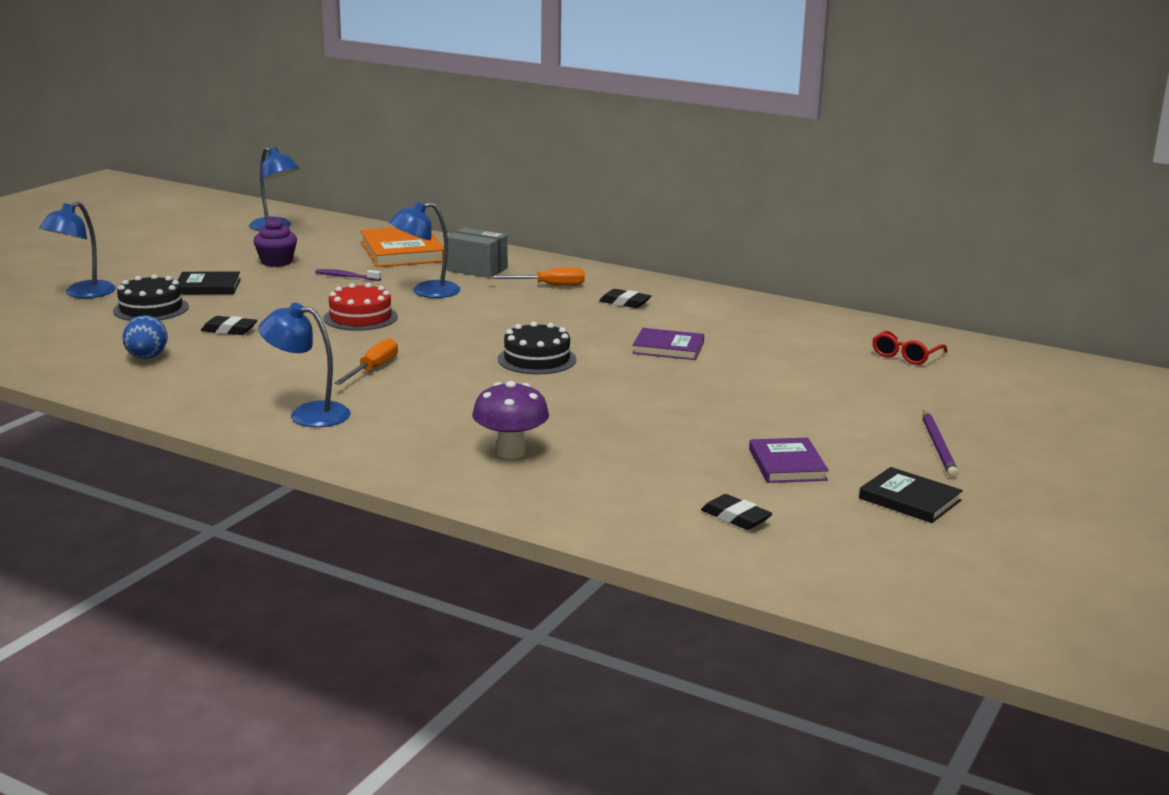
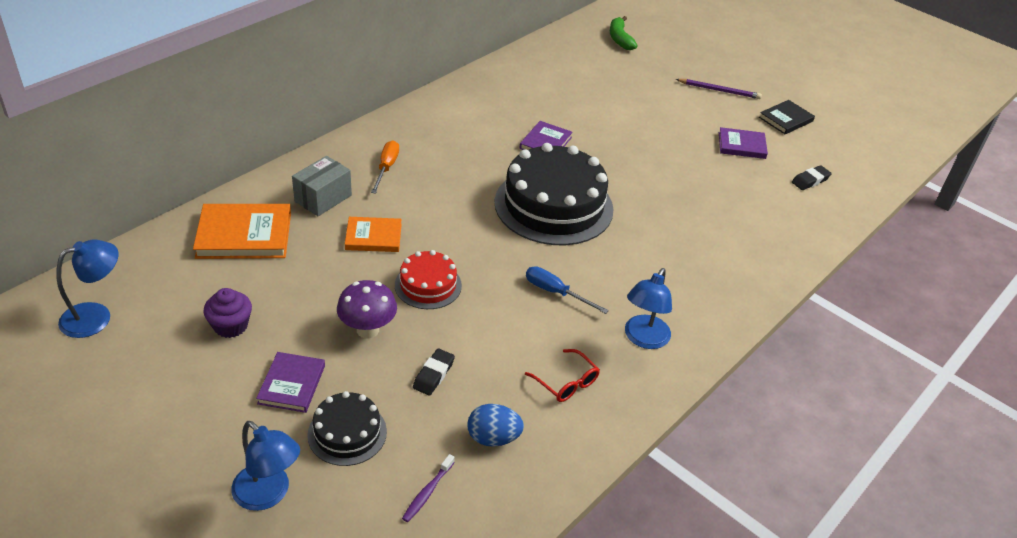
camera: 80 degrees left, 20 degrees up
black book [177,271,241,294] -> purple book [256,352,325,413]
purple toothbrush [315,269,381,281] -> purple toothbrush moved to [402,454,455,522]
orange screwdriver [334,338,398,385] -> blue screwdriver [526,266,609,314]
blue lamp [389,201,460,298] -> orange book [345,217,402,252]
purple mushroom [472,381,549,459] -> purple mushroom moved to [337,280,397,339]
black cake [498,322,576,374] -> black cake [495,143,614,245], size x1.98
black eraser [599,289,651,308] -> none
red glasses [872,330,948,365] -> red glasses moved to [525,349,600,402]
none -> green banana [610,16,637,50]

